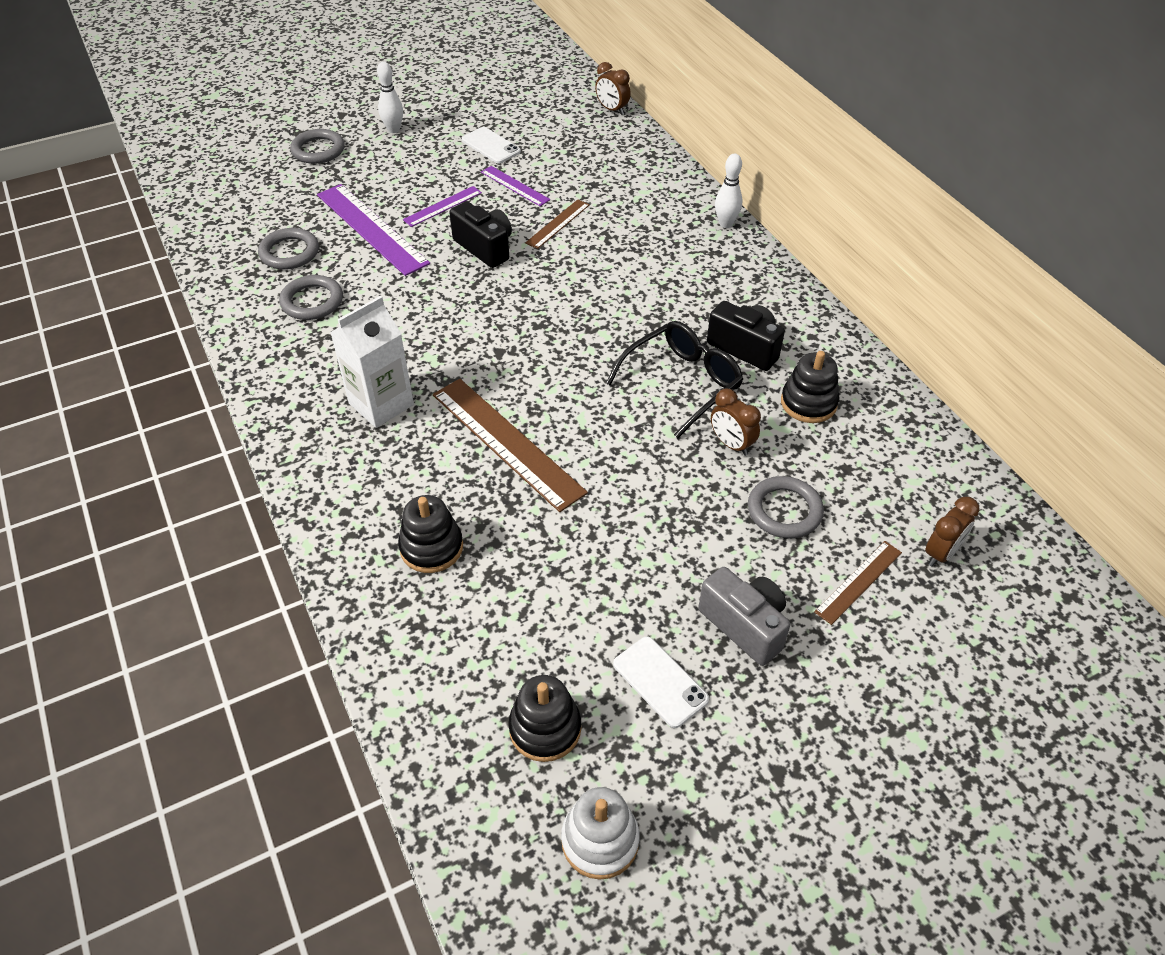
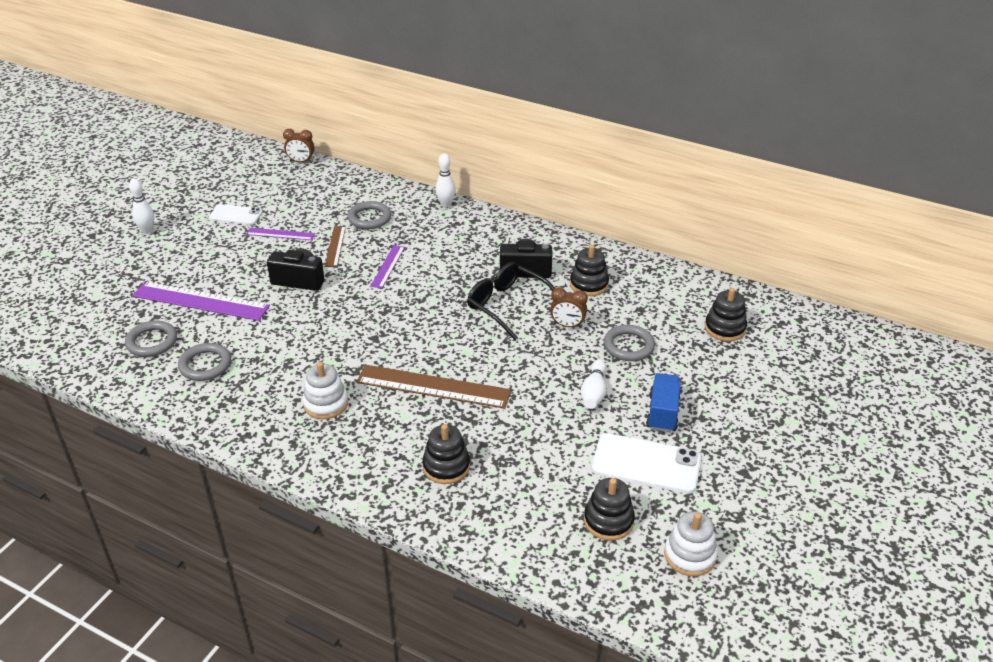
camera: 35 degrees left, 10 degrees down
grey ring [290,129,345,164] -> grey ring moved to [347,201,391,229]
white carton [330,296,414,428] -> white stacking toy [302,362,348,419]
purple ruler [403,186,482,227] -> purple ruler moved to [370,245,405,288]
black glasses [606,321,743,438] -> black glasses turned 60 degrees counterclockwise [467,262,555,340]
white phone [613,636,709,728] -> white phone [592,433,701,494], size x1.60
grey camera [698,567,790,666] -> blue truck [646,373,681,432]
brown ruler [814,541,902,625] -> none
brown clock [925,497,980,567] -> black stacking toy [705,288,747,341]
none -> white bowling pin [581,359,606,409]

